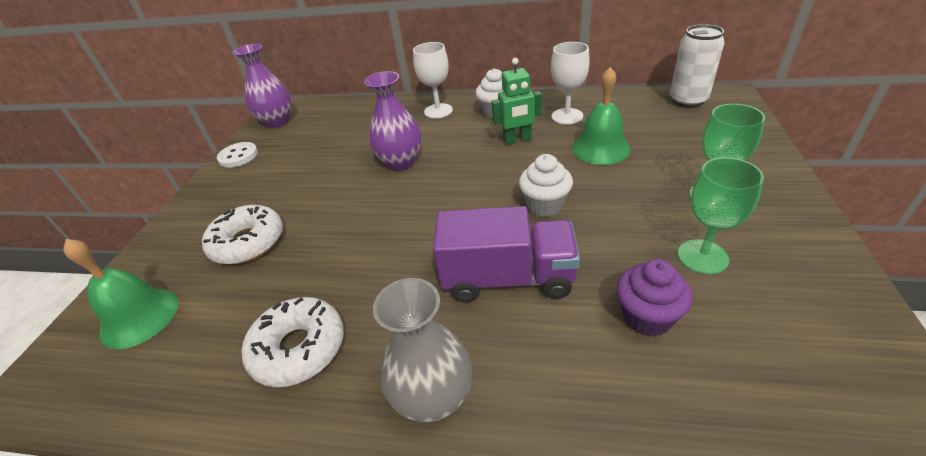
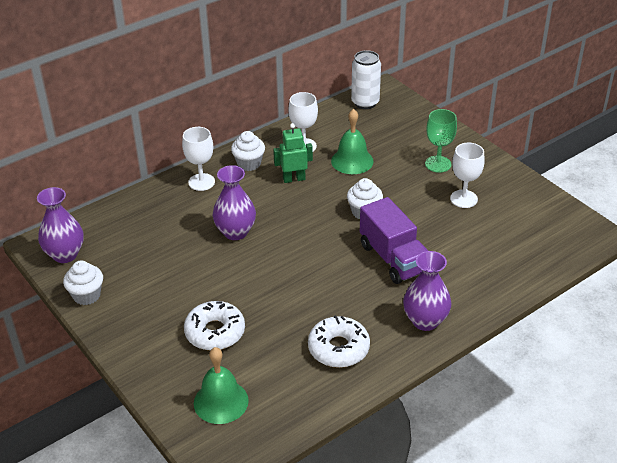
camera: 50 degrees left, 0 degrees up
white button [217,142,258,168] -> white cupcake [63,261,103,305]
grey vase [373,278,472,422] -> purple vase [403,251,452,331]
purple truck [433,206,580,303] -> purple truck turned 105 degrees clockwise [360,197,428,284]
green robot [492,58,542,145] -> green robot turned 135 degrees counterclockwise [273,123,313,183]
purple cupcake [617,259,693,337] -> none
green goblet [678,157,764,274] -> white goblet [450,142,485,208]

